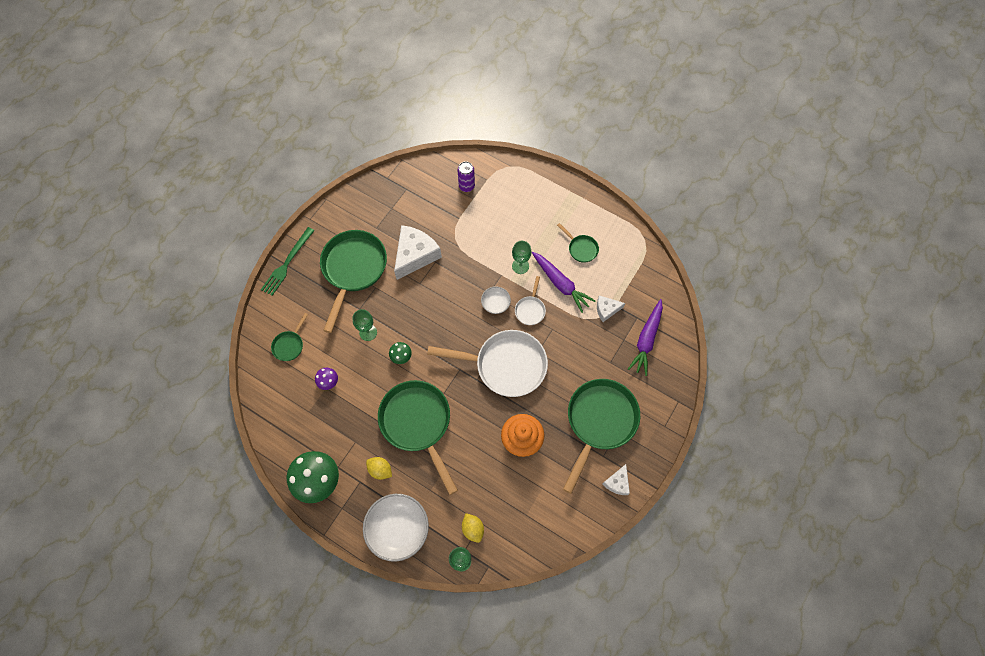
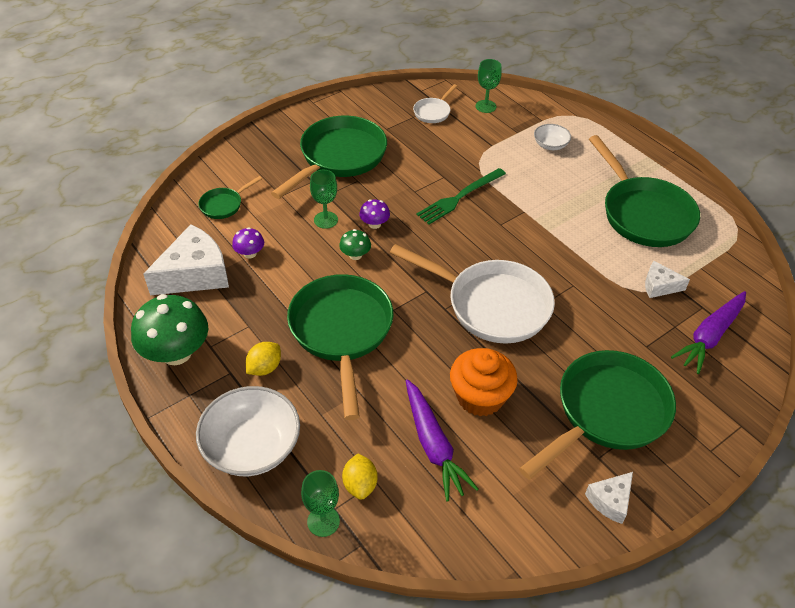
camera: 20 degrees right, 20 degrees down
green fork [261,227,315,296] -> green fork moved to [416,168,506,224]
yellow lemon [366,457,392,480] -> yellow lemon turned 75 degrees clockwise [246,342,281,376]
white cheese [394,225,442,280] -> white cheese moved to [143,224,229,295]
purple can [458,161,475,192] -> none
white bowl [481,286,511,314] -> white bowl moved to [534,124,571,150]
green goblet [512,241,531,274] -> green goblet moved to [476,59,502,113]
white pan [515,276,546,325] -> white pan moved to [413,84,457,123]
purple carrot [532,252,595,313] -> purple carrot moved to [406,379,478,501]
green pan [557,223,599,263] -> green pan [589,135,700,247], size x2.20
none -> purple mushroom [359,199,390,229]

